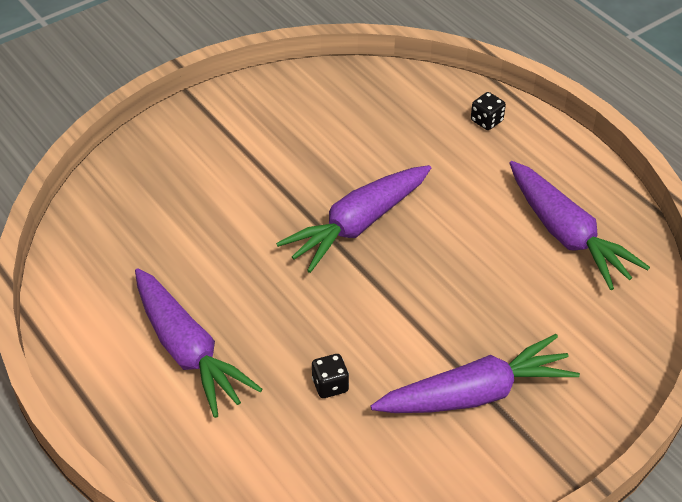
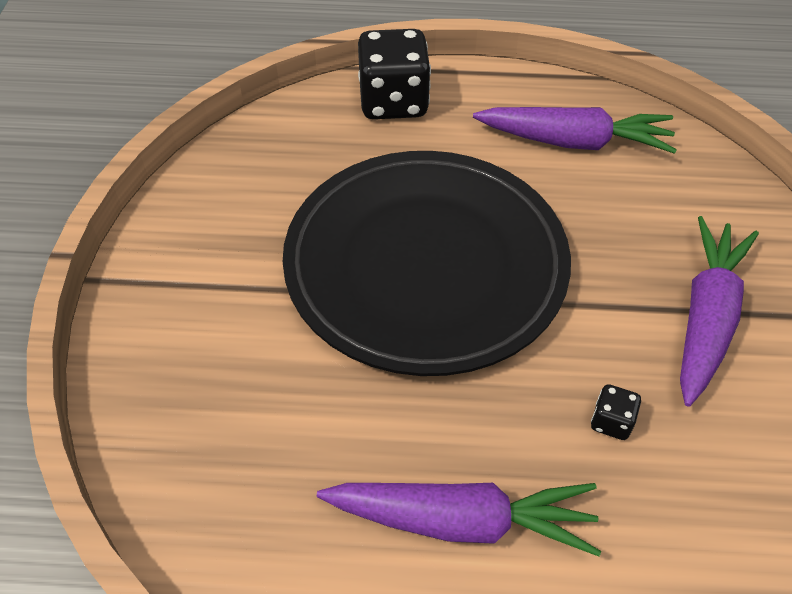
camera: 50 degrees left, 5 degrees up
purple carrot [276,165,431,273] -> black plate [283,151,571,376]
black dice [471,92,506,130] -> black dice [358,29,431,119], size x2.29

